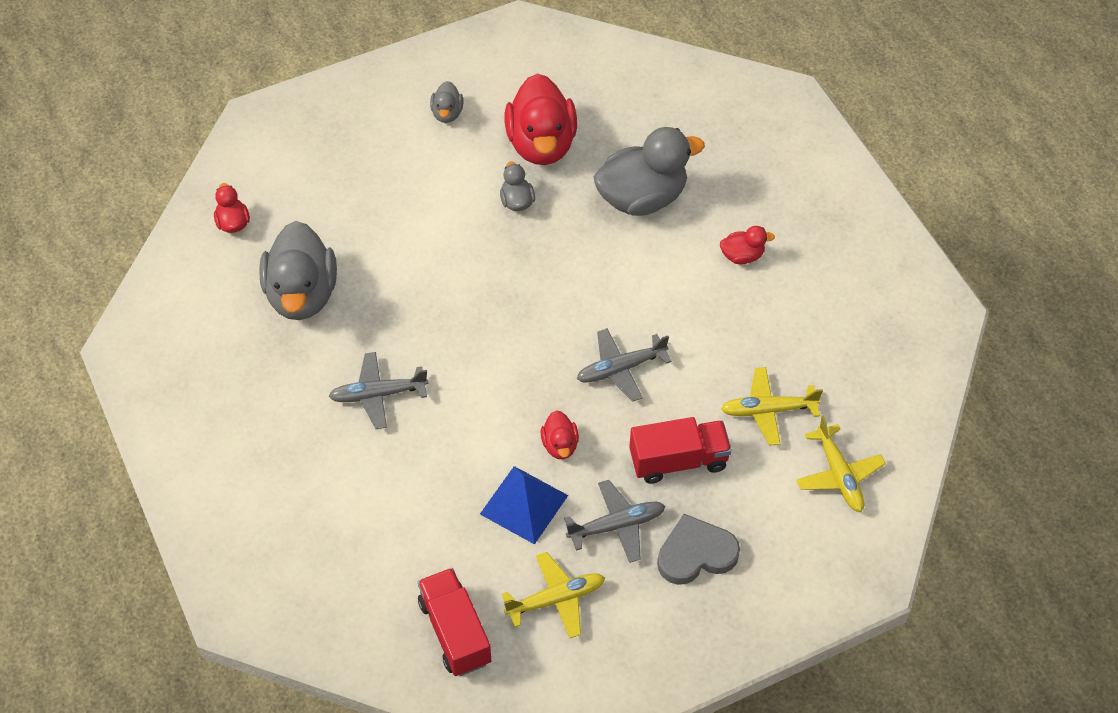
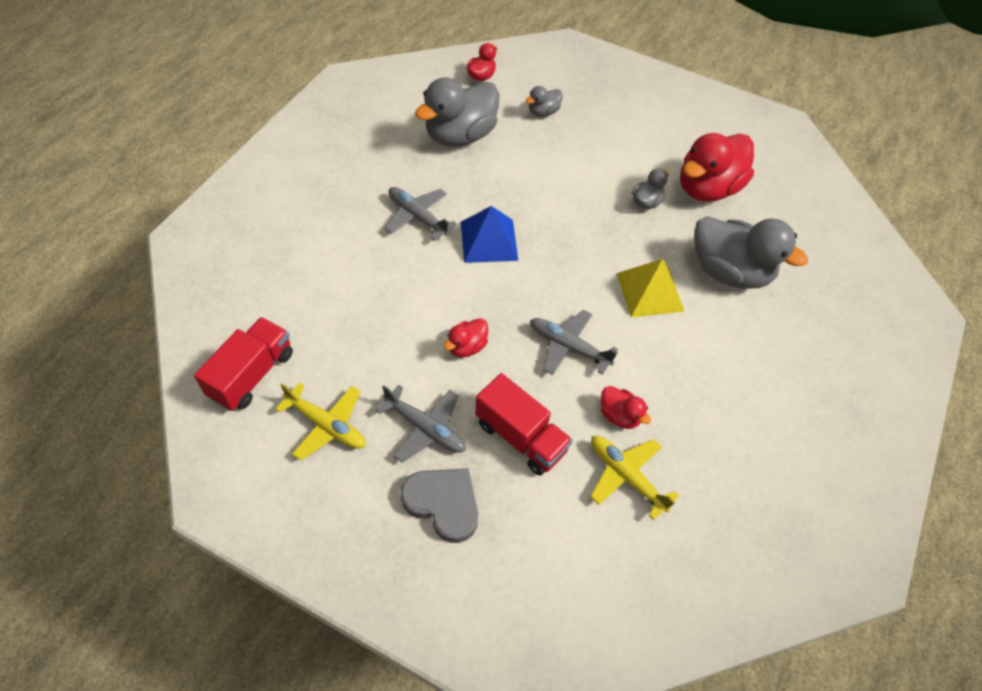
camera: 50 degrees right, 0 degrees up
grey duck [430,81,463,123] -> grey duck moved to [525,86,563,117]
blue pyramid [480,466,568,545] -> blue pyramid moved to [461,206,518,263]
red duck [720,226,775,265] -> red duck moved to [601,386,651,429]
yellow plane [796,416,886,512] -> none
none -> yellow pyramid [617,259,685,318]

